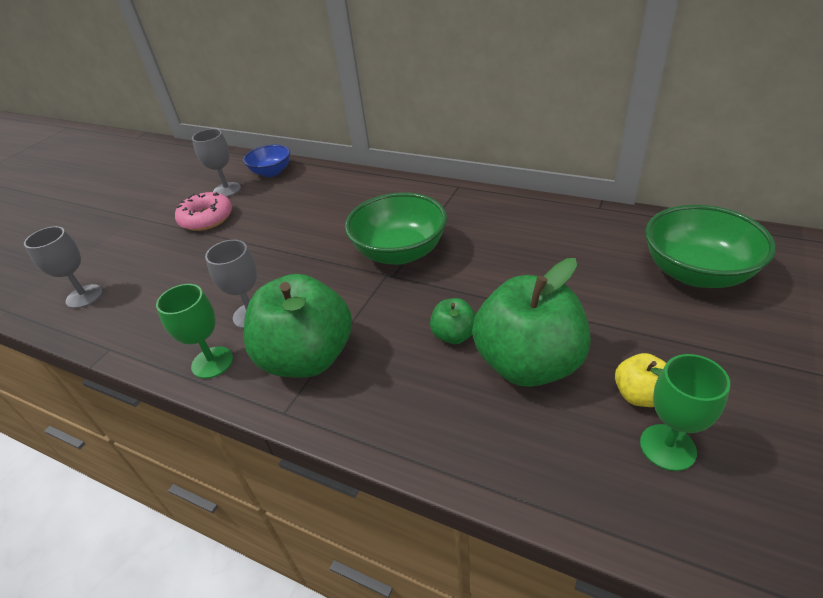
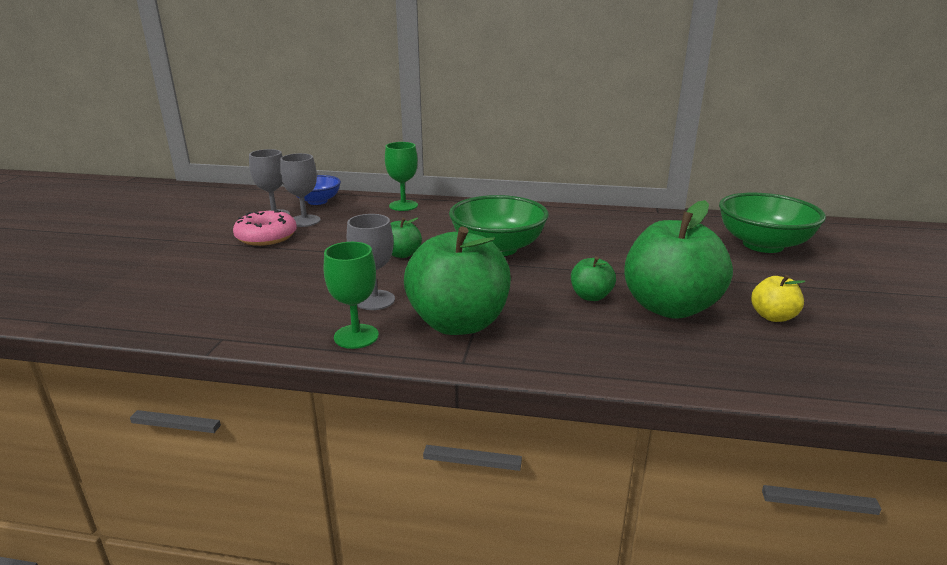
camera: 20 degrees left, 15 degrees down
grey goblet [24,226,103,308] -> grey goblet moved to [280,153,320,227]
green goblet [640,354,730,471] -> green goblet moved to [385,142,418,211]
none -> green apple [390,218,422,258]

